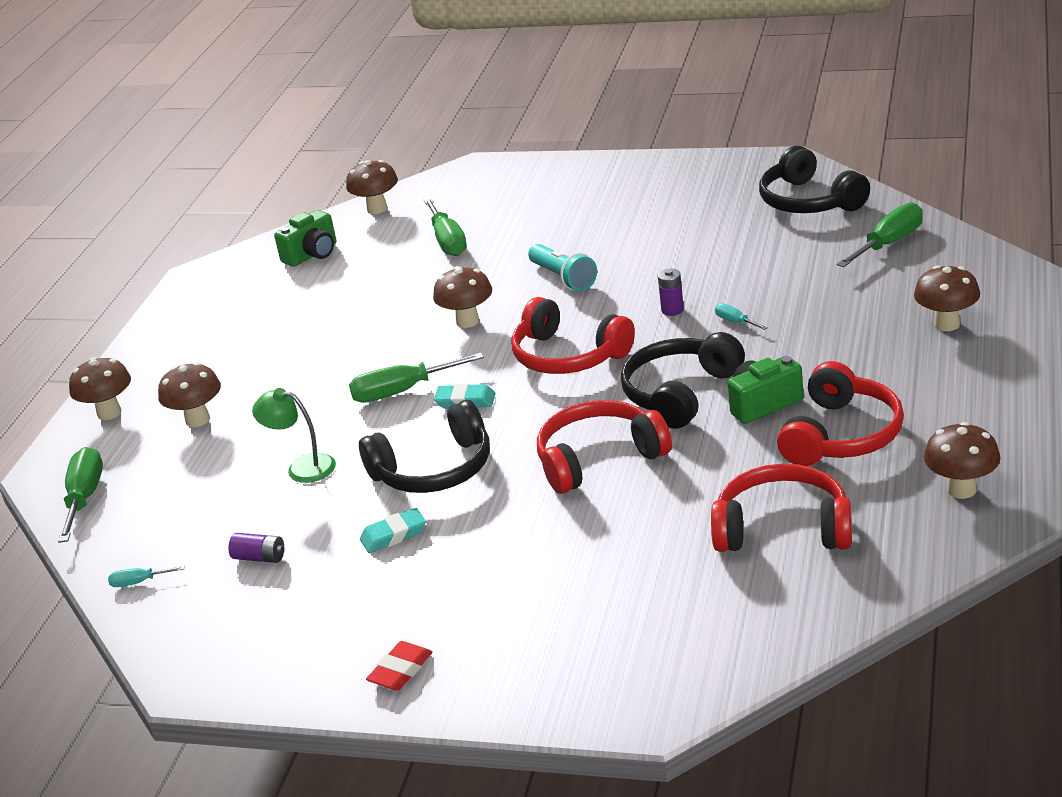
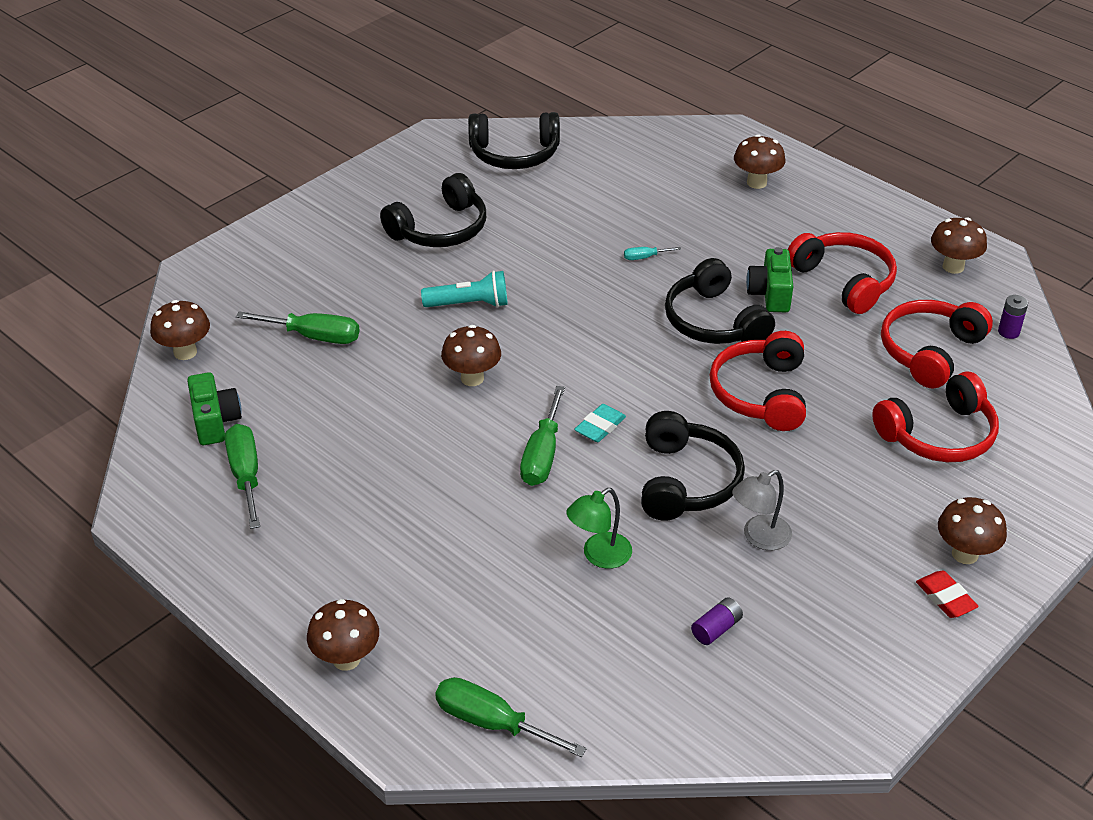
camera: 65 degrees left, 10 degrees up
turquoise screwdriver [108,566,185,587] -> none
brown mushroom [158,362,221,427] -> brown mushroom moved to [938,497,1007,564]
turquoise eraser [360,508,426,553] -> grey lamp [732,470,792,550]
red headphones [511,297,635,374] -> red headphones moved to [872,371,999,462]
purple battery [658,269,684,316] -> purple battery moved to [998,295,1028,339]
green screwdriver [837,202,923,267] -> green screwdriver moved to [225,424,260,529]
none -> black headphones [380,173,486,247]

